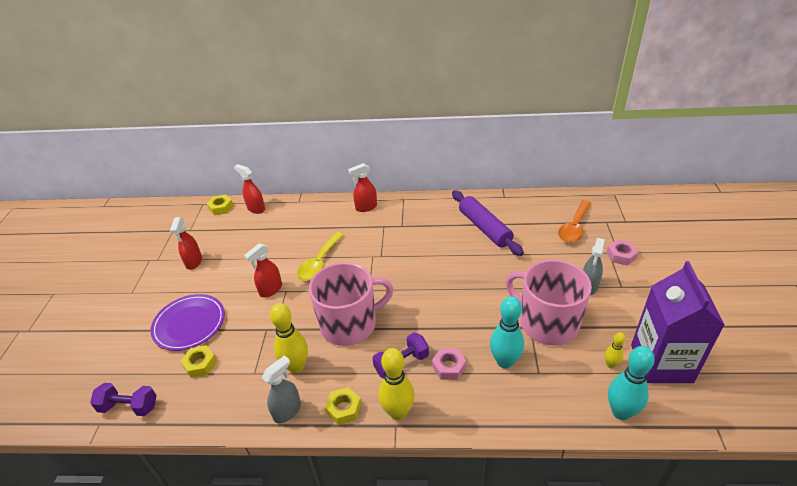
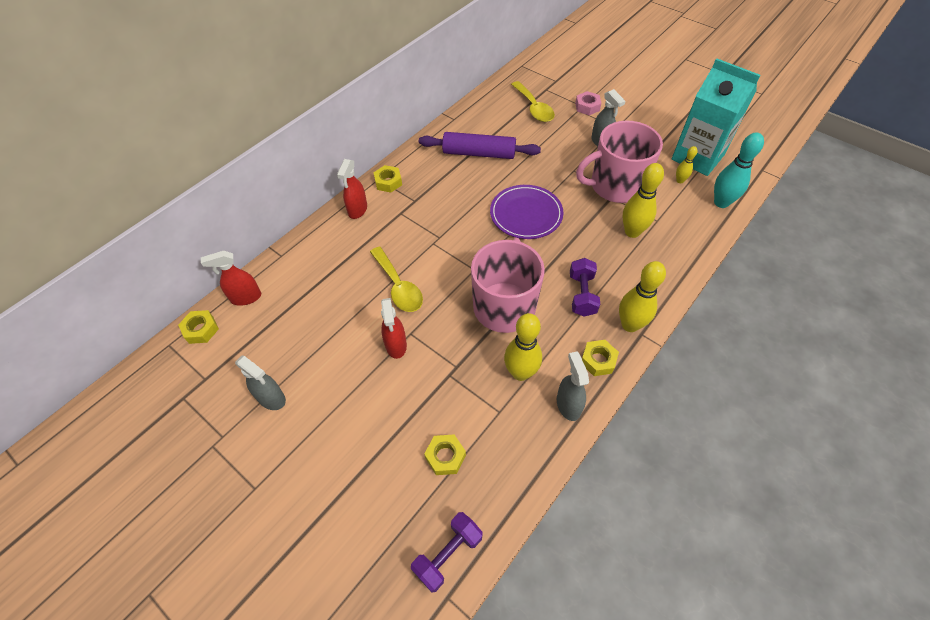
camera: 55 degrees left, 15 degrees up
purple plate [150,294,225,351] -> purple plate moved to [490,185,564,239]
red spray bottle [170,217,202,270] -> grey spray bottle [235,356,286,410]
pink nut [432,348,466,380] -> none
turquoise bowling pin [490,296,524,369] -> yellow bowling pin [623,163,664,238]
orange spoon [558,200,591,243] -> yellow spoon [511,81,555,122]
purple carton [631,261,725,383] -> turquoise carton [672,58,761,176]
none -> yellow nut [373,165,402,193]

